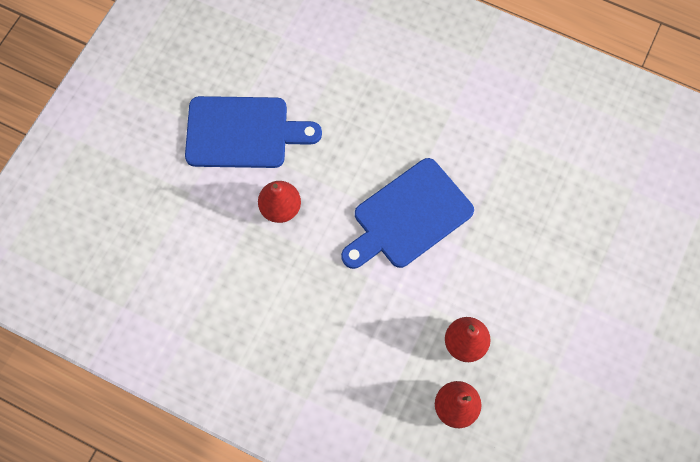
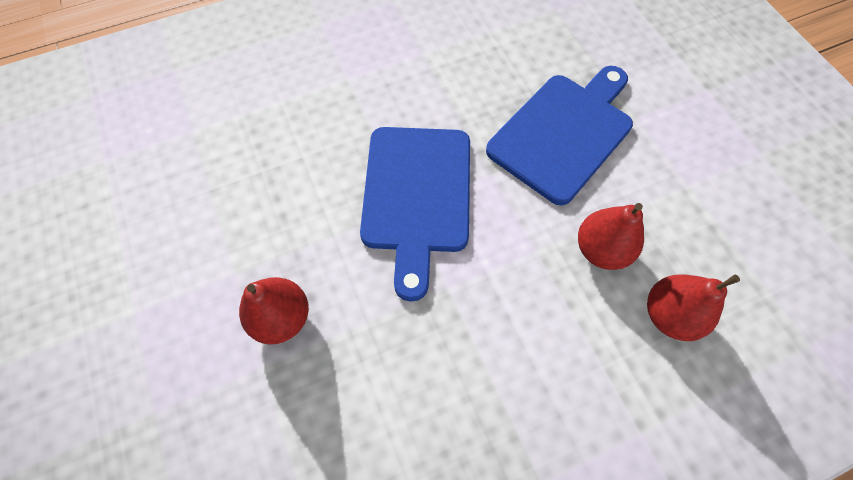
camera: 50 degrees left, 5 degrees down
blue cutting board [185,96,322,168] -> blue cutting board moved to [486,66,633,205]

